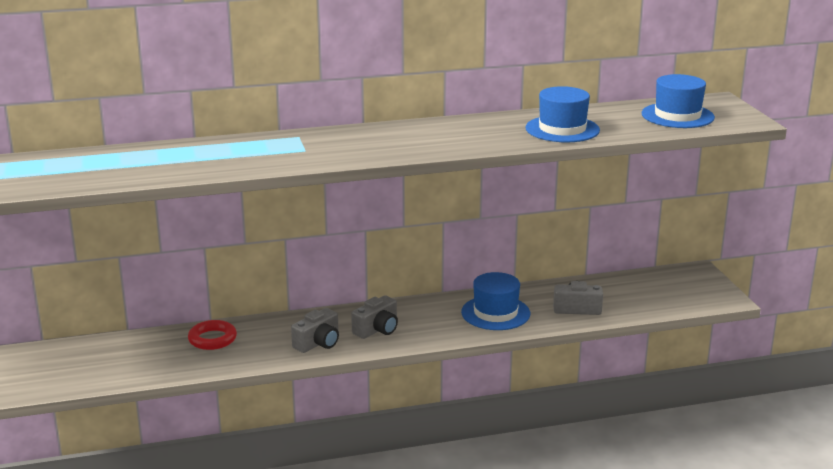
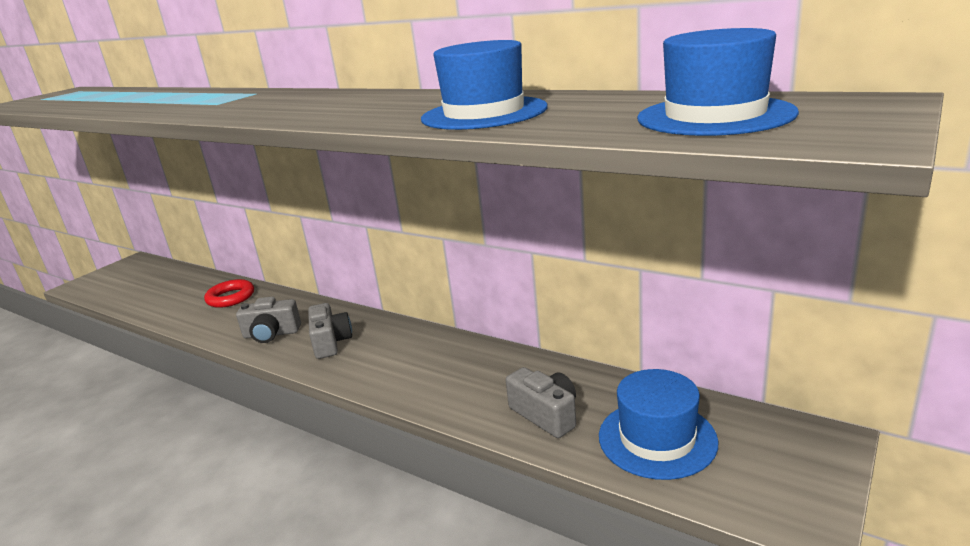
camera: 50 degrees right, 0 degrees up
grey camera [351,295,398,339] -> grey camera turned 105 degrees counterclockwise [308,303,352,359]
blue hat [461,272,530,330] -> blue hat moved to [599,369,719,480]

